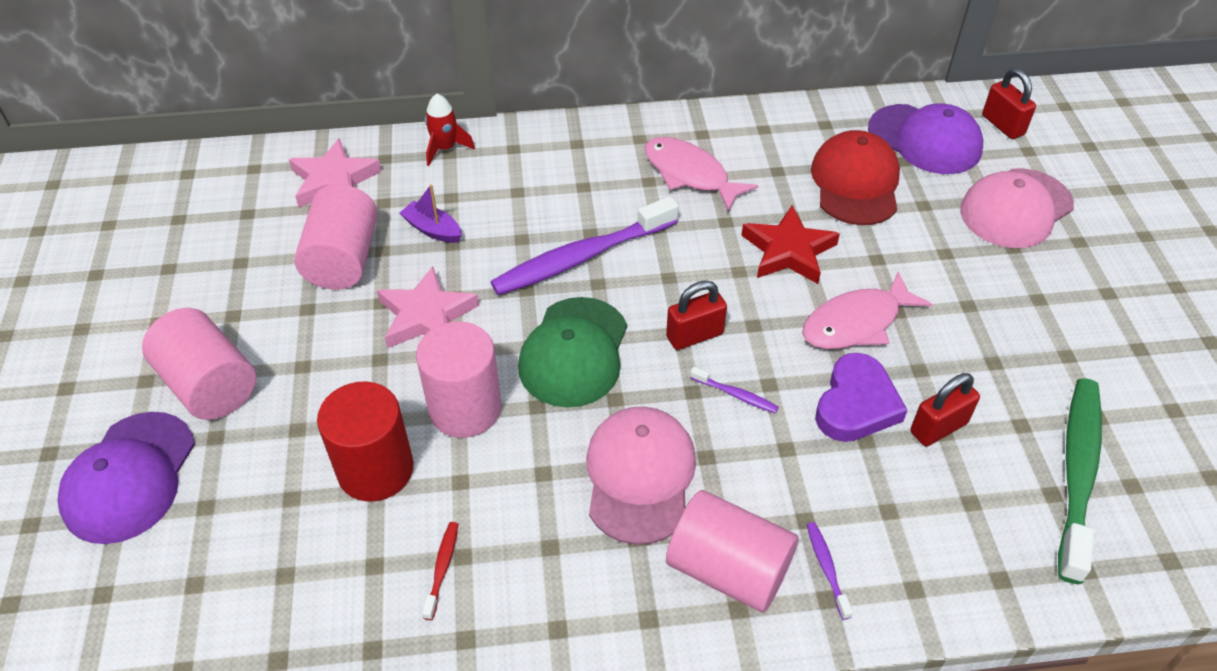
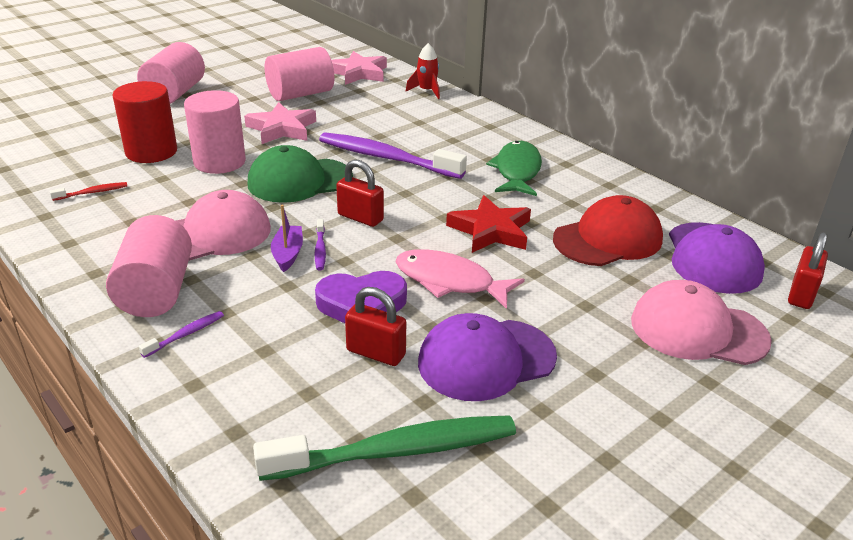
camera: 55 degrees right, 15 degrees down
purple cap [58,412,195,544] -> purple cap moved to [418,313,557,401]
purple boat [400,184,462,243] -> purple boat moved to [271,204,303,272]
pink fish [645,137,758,212] -> green fish [486,141,542,196]

